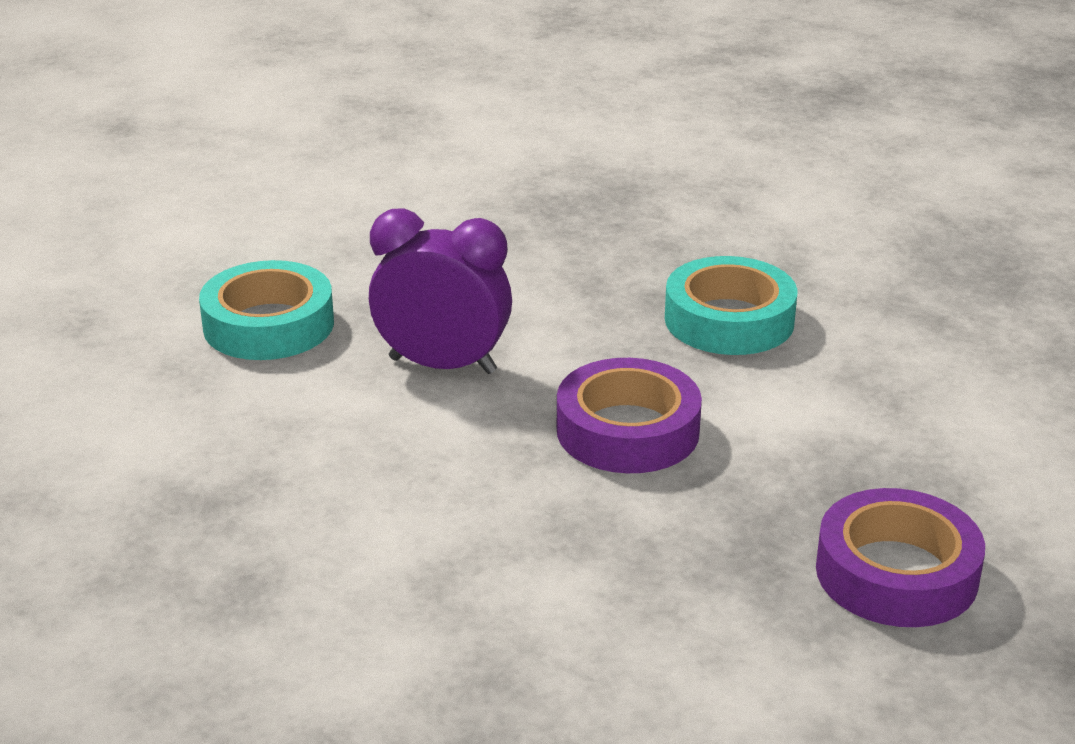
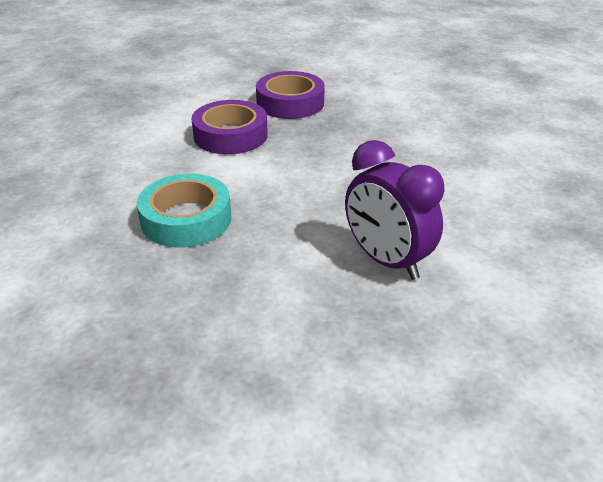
camera: 145 degrees left, 5 degrees up
turquoise tape [199,260,334,360] -> none
purple tape [557,358,702,473] -> purple tape moved to [191,100,268,154]

